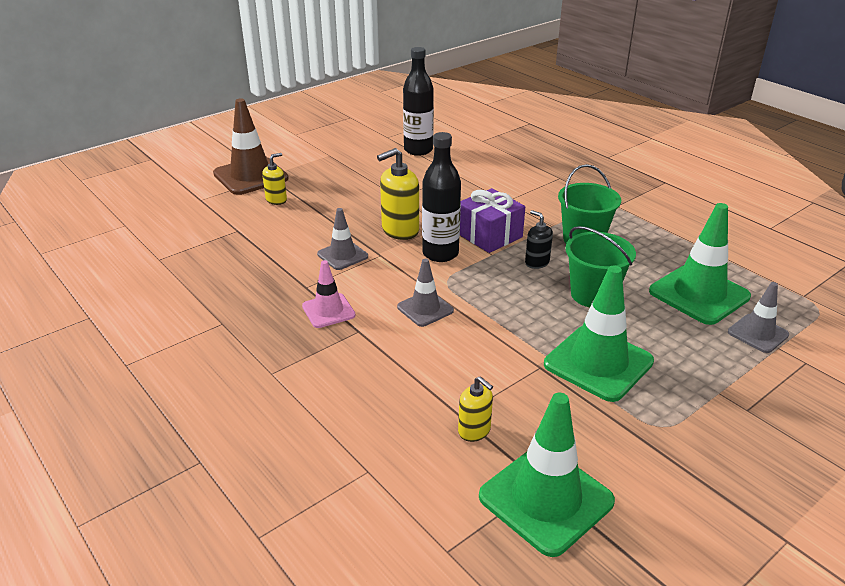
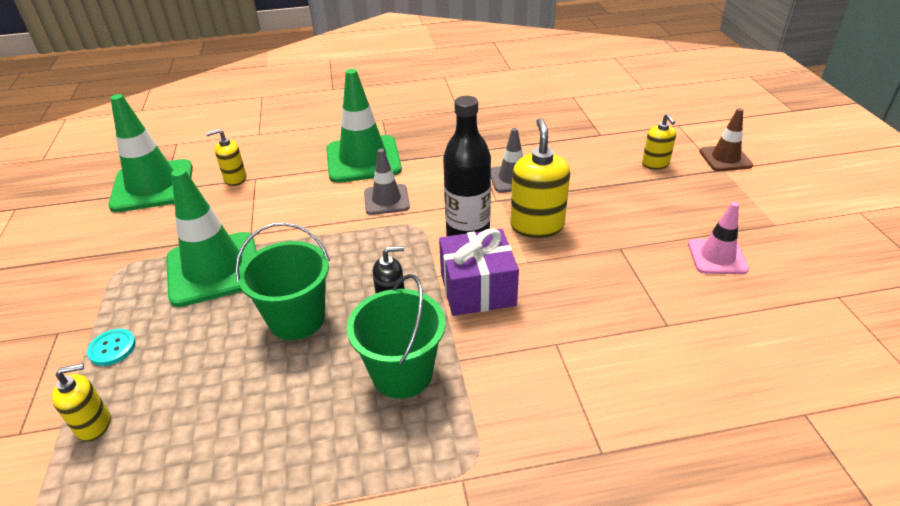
camera: 120 degrees right, 5 degrees up
brown traffic cone [213,98,289,195] -> brown traffic cone [699,108,753,171], size x0.56
pink traffic cone [302,260,356,328] -> pink traffic cone moved to [688,202,749,274]
black bottle [403,47,434,156] -> none
green traffic cone [649,203,751,325] -> green traffic cone moved to [326,69,402,183]
grey traffic cone [728,282,789,353] -> yellow soap dispenser [52,363,111,441]
none -> turquoise button [87,329,136,366]

